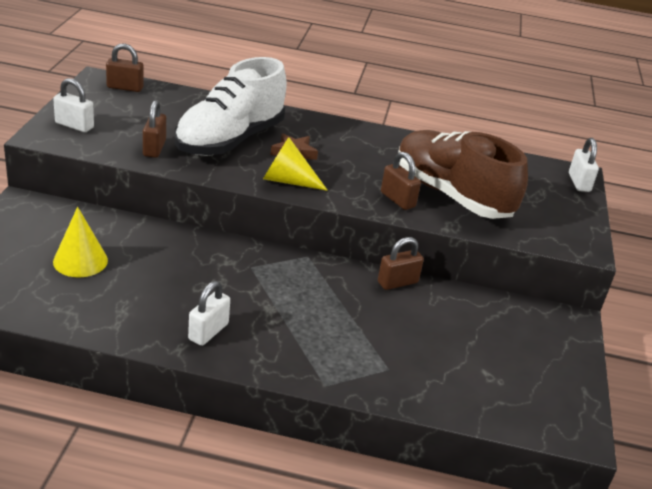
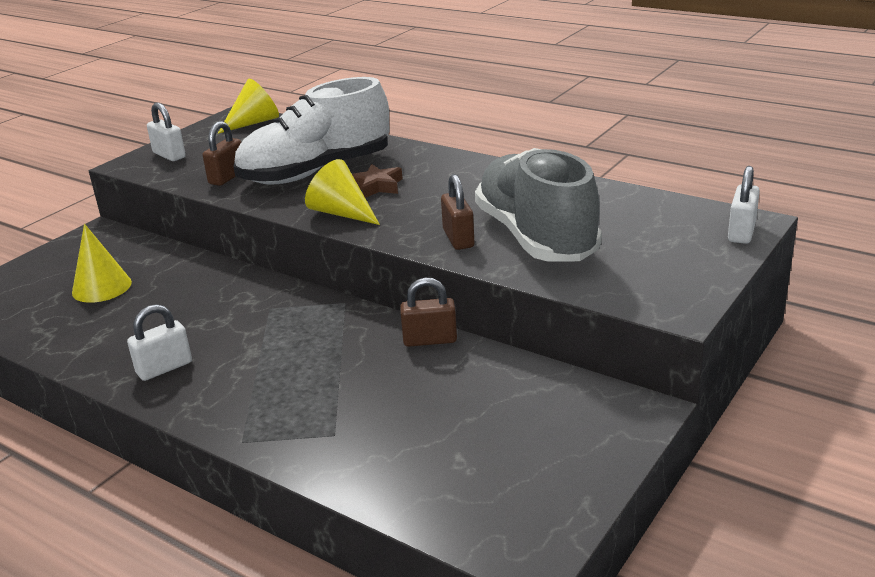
camera: 30 degrees right, 5 degrees down
brown padlock [106,44,144,92] -> yellow cone [218,79,279,134]
brown shoe [398,130,528,219] -> grey shoe [475,148,602,262]

